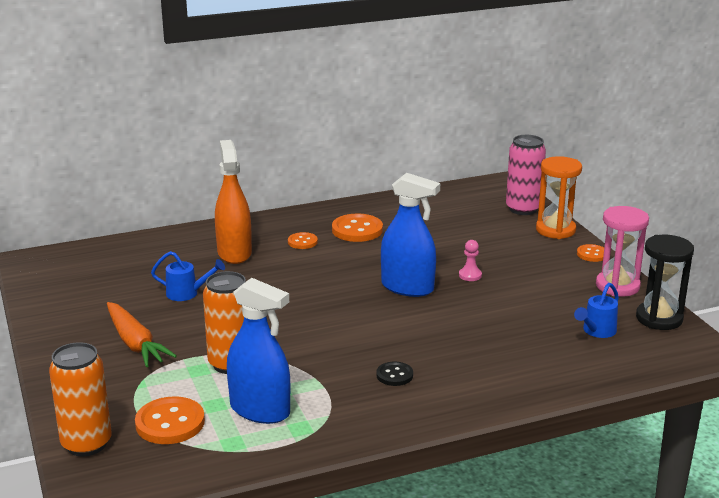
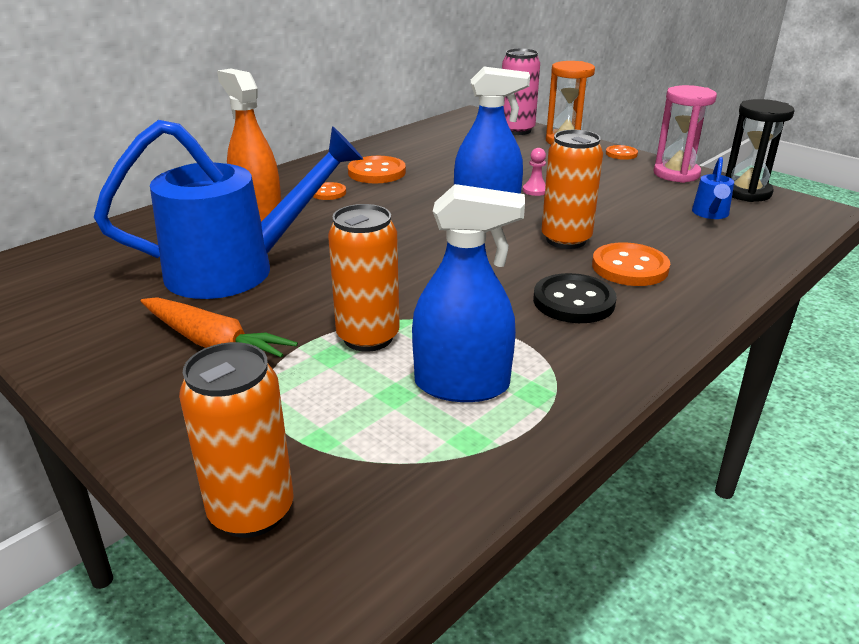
camera: 25 degrees left, 5 degrees up
orange button [135,396,205,444] -> orange button moved to [592,242,670,286]
blue watering can [151,251,225,301] -> blue watering can [94,120,363,299], size x2.49
black button [376,362,413,386] -> black button [533,273,617,323], size x1.74
none -> orange can [542,130,603,249]

